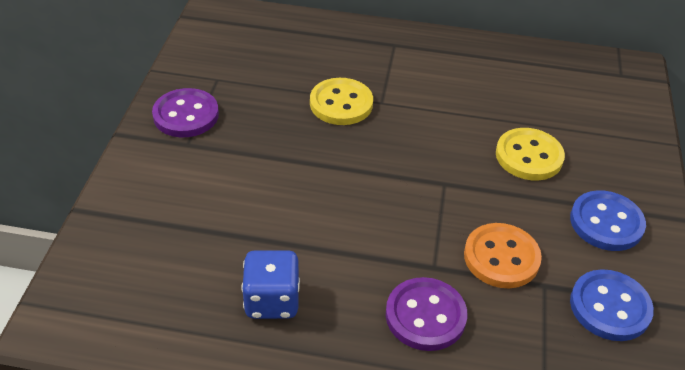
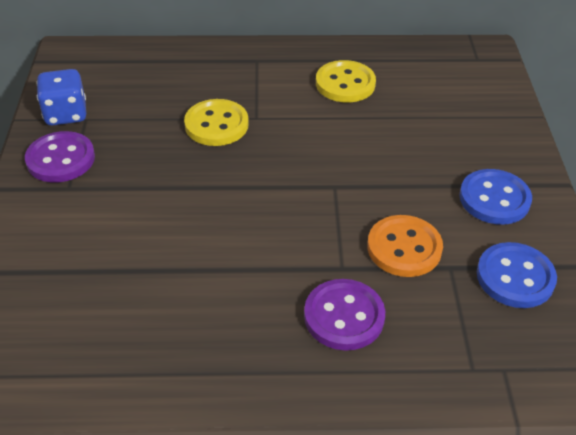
camera: 10 degrees left, 0 degrees up
blue dice [241,250,300,319] -> blue dice moved to [36,69,86,126]
yellow button [496,128,565,181] -> yellow button moved to [316,60,376,103]

